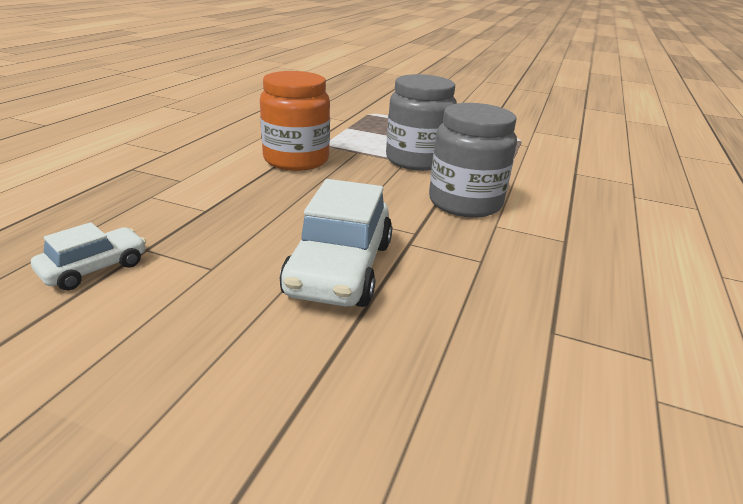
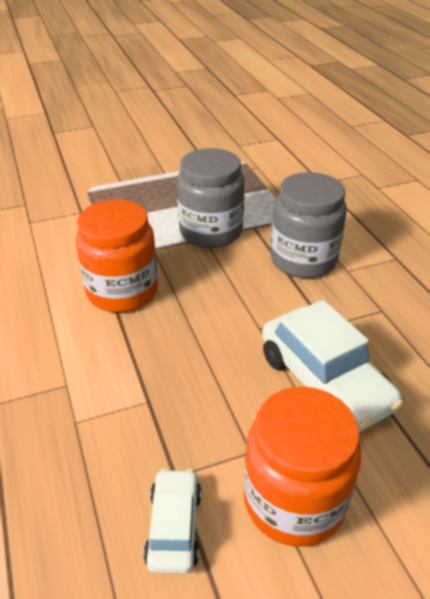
camera: 40 degrees left, 10 degrees up
none -> orange jar [244,387,361,547]

